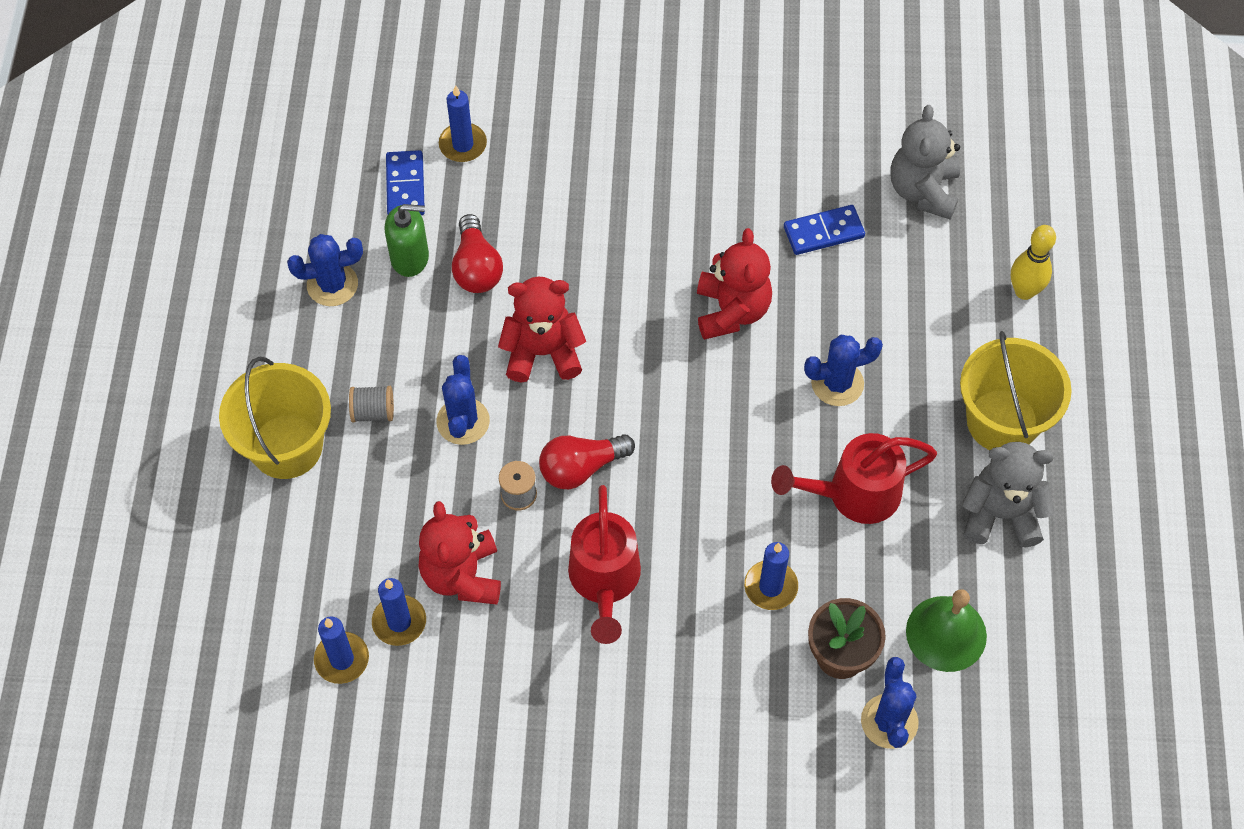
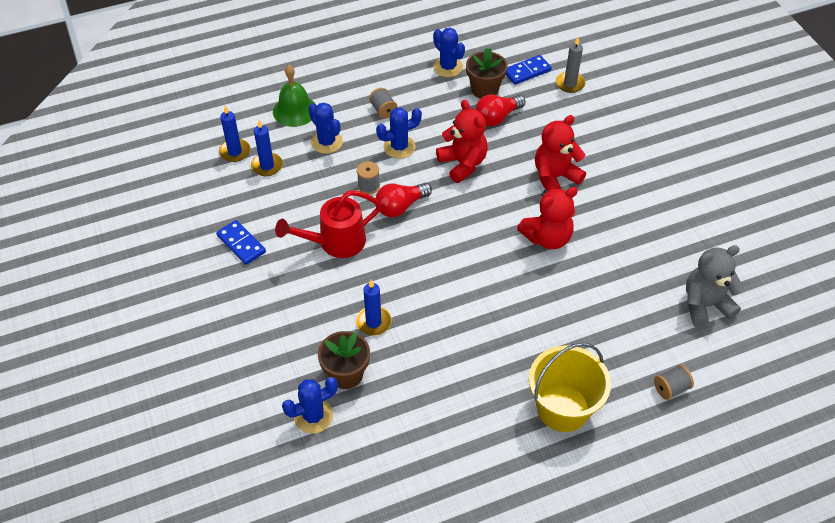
camera: 65 degrees right, 10 degrees down
yellow bucket [219,357,331,479] -> none
green soap dispenser [385,204,429,277] -> brown flower pot [466,48,508,99]
red teddy bear [418,501,501,605] -> red teddy bear moved to [535,115,586,191]
blue candle [439,85,487,162] -> grey candle [556,37,585,93]
red light bulb [539,434,635,489] -> red light bulb turned 75 degrees counterclockwise [376,183,432,217]
red watering can [771,433,937,524] -> none
blue domino [784,205,865,255] -> blue domino moved to [216,220,266,265]
blue cactus [804,335,883,406] -> blue cactus moved to [308,102,343,154]
green bell [906,589,987,672] -> green bell moved to [273,65,315,127]
grey teddy bear [962,442,1055,547] -> none
yellow bowling pin [1011,225,1056,300] -> grey spool [654,365,694,400]

